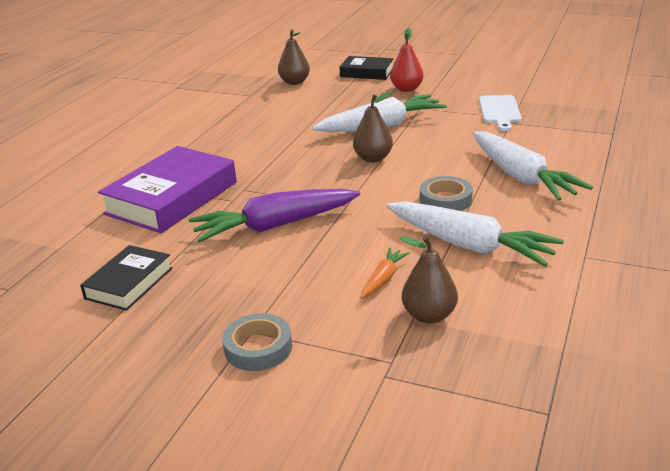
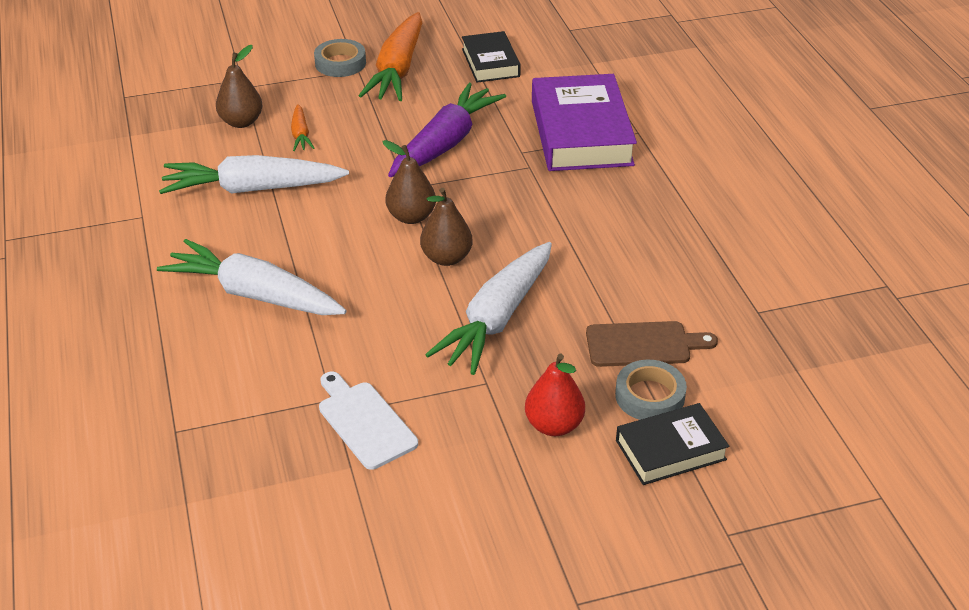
camera: 140 degrees right, 10 degrees up
brown pear [278,29,310,85] -> brown pear moved to [382,140,436,224]
grey tape [420,176,473,211] -> grey tape moved to [615,360,687,420]
none -> orange carrot [359,12,422,101]
none -> brown cutting board [586,321,718,367]

